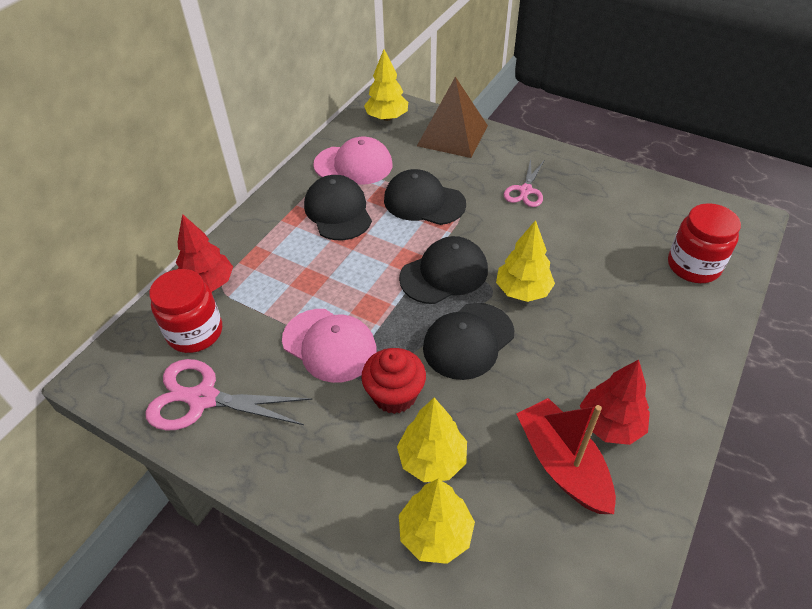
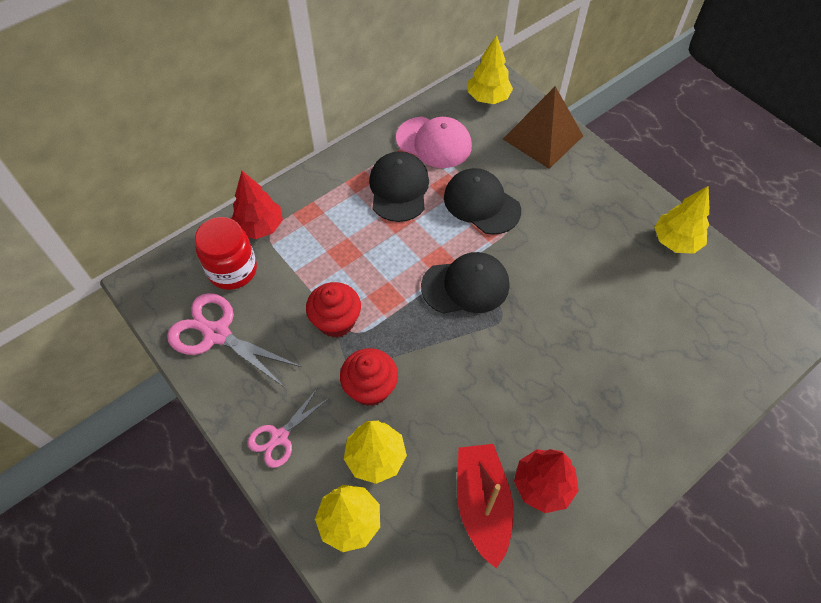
camera: 20 degrees right, 10 degrees up
pink cap [282,309,376,383] -> red cupcake [306,282,361,338]
black cap [423,303,514,380] -> none
yellow tree [496,220,555,302] -> yellow tree moved to [654,186,709,254]
pink scissors [504,159,544,207] -> pink scissors moved to [247,388,329,468]
red jar [668,203,741,283] -> none

